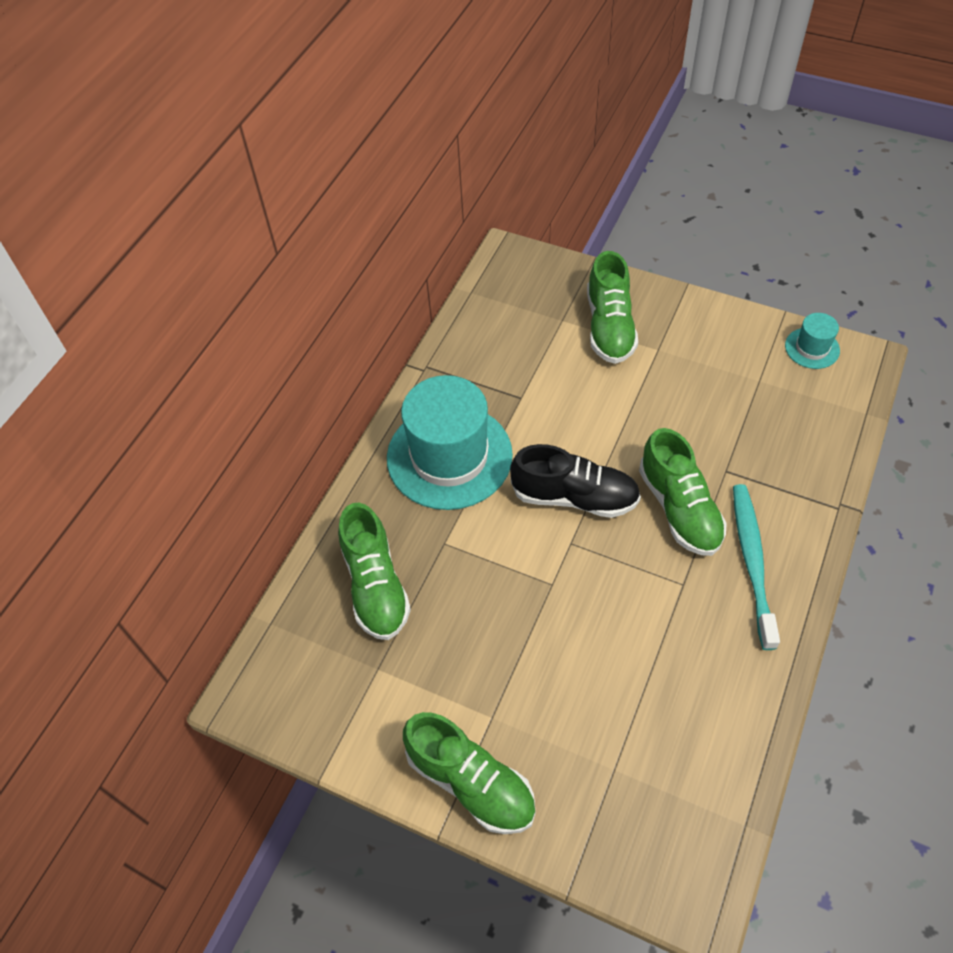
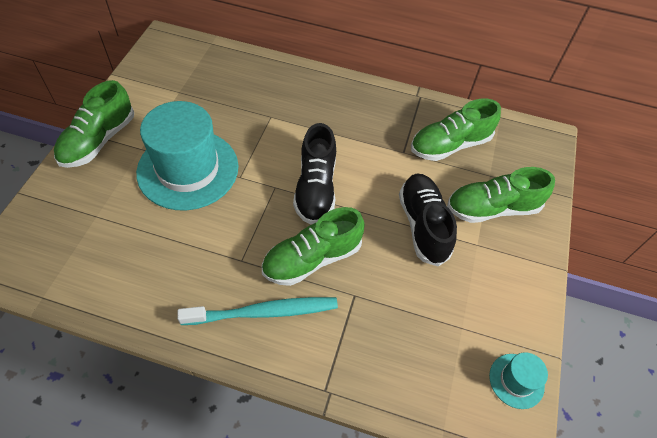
camera: 75 degrees right, 0 degrees up
green shoe [338,503,411,640] -> green shoe moved to [411,98,501,161]
turquoise hat [387,375,513,510] -> turquoise hat moved to [136,101,238,210]
none -> black shoe [399,174,457,266]

